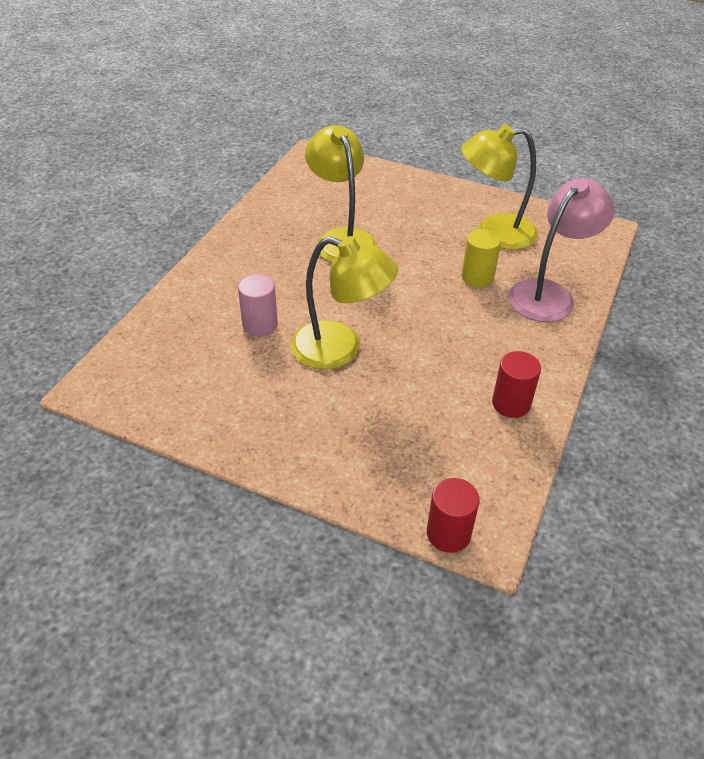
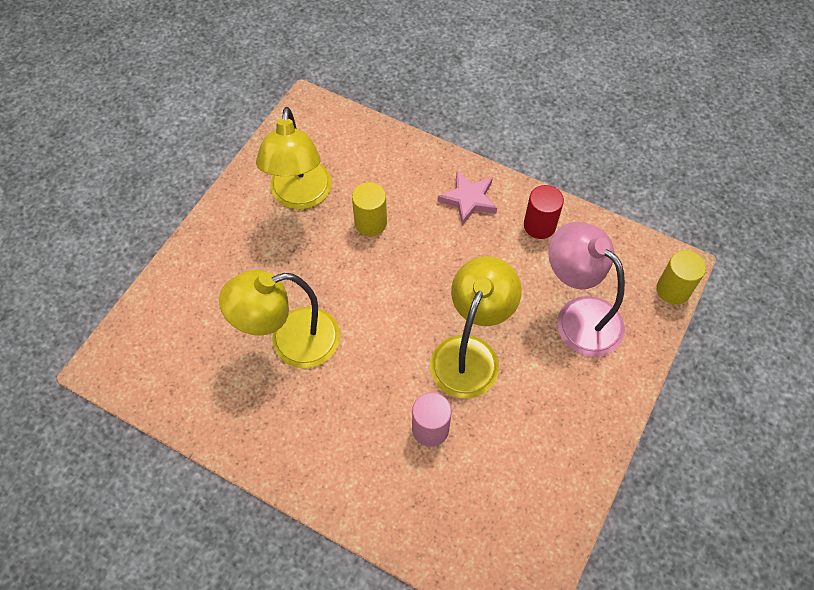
camera: 85 degrees left, 15 degrees up
red cylinder [427,478,480,553] -> yellow cylinder [657,250,706,305]
pink lamp [508,178,615,322] -> pink lamp moved to [548,222,625,357]
none -> pink star [437,171,497,225]

